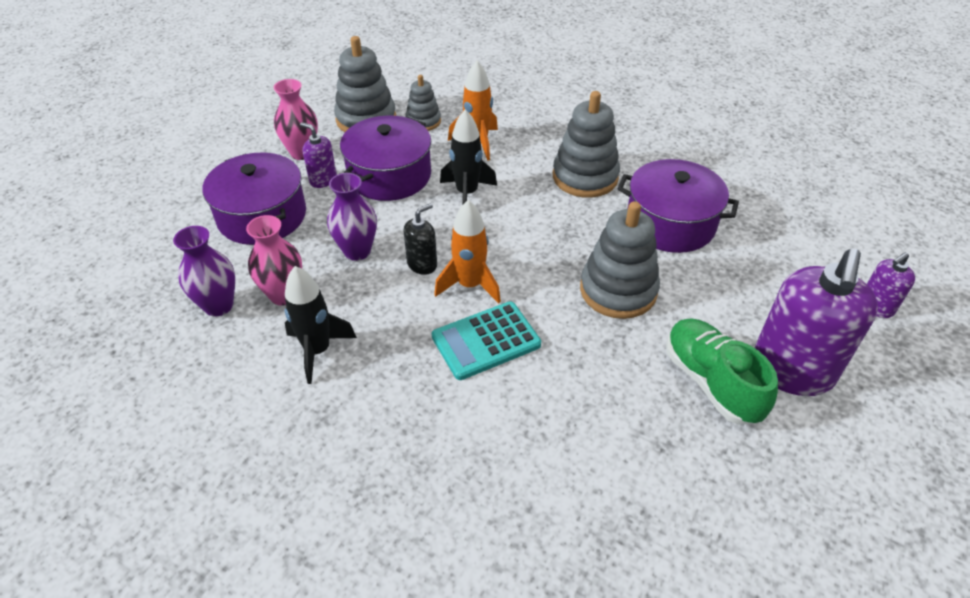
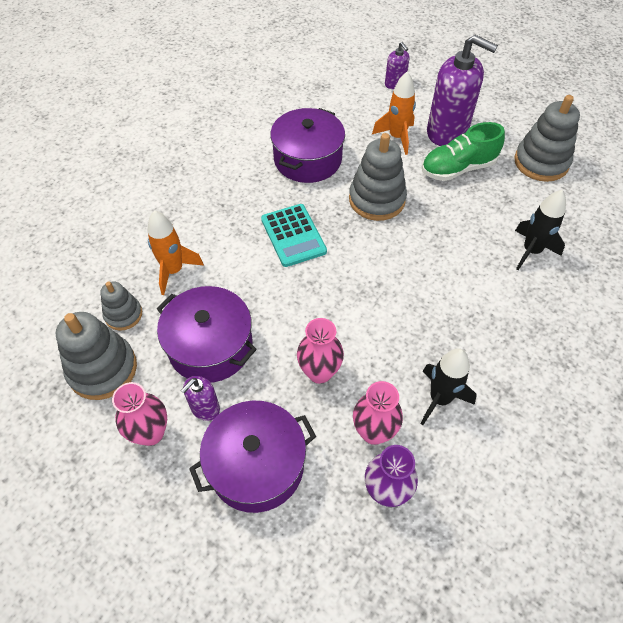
camera: 85 degrees left, 10 degrees up
purple vase [327,173,377,261] -> pink vase [297,318,344,384]
black soap dispenser [404,203,437,275] -> none
turquoise calculator [432,301,541,380] -> turquoise calculator moved to [261,204,327,267]
orange rocket [434,200,501,304] -> orange rocket moved to [372,72,416,155]
black rocket [440,109,497,204] -> black rocket moved to [515,190,566,270]
grey stacking toy [553,91,620,198] -> grey stacking toy moved to [514,95,580,182]

